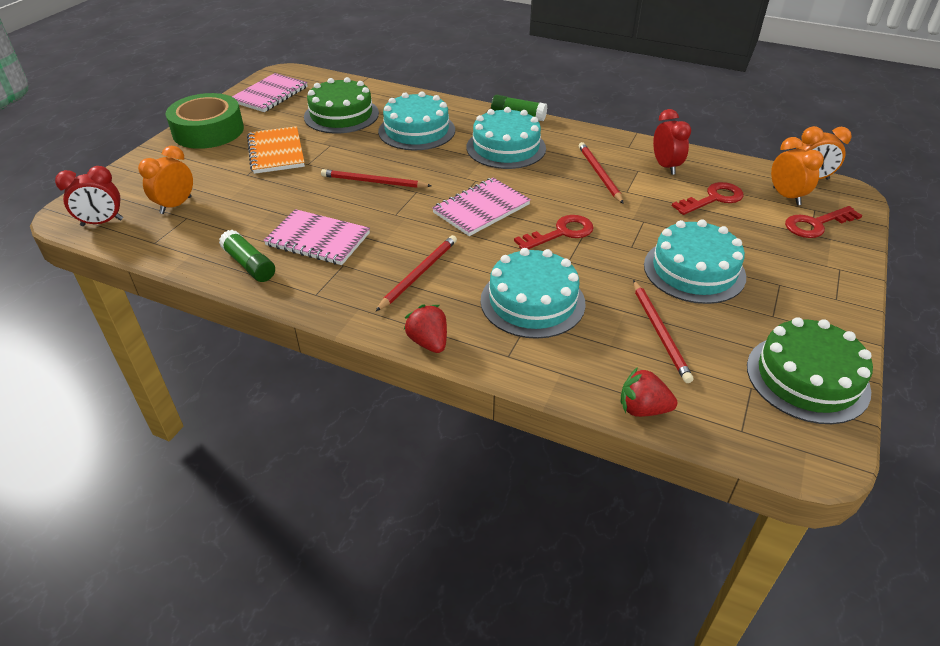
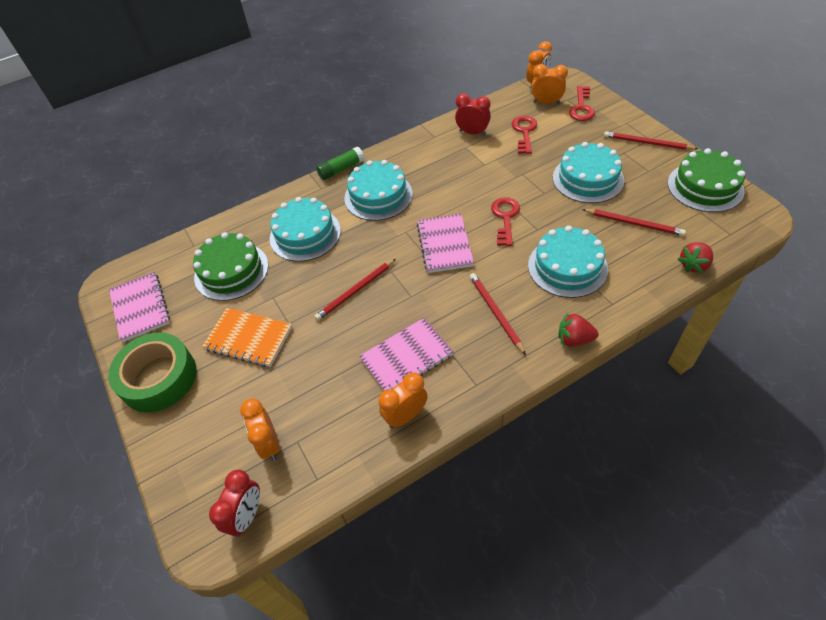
camera: 50 degrees left, 10 degrees up
green glue stick [219,230,275,282] -> orange clock [378,372,428,428]
red pencil [579,142,624,204] -> red pencil moved to [604,131,698,150]

